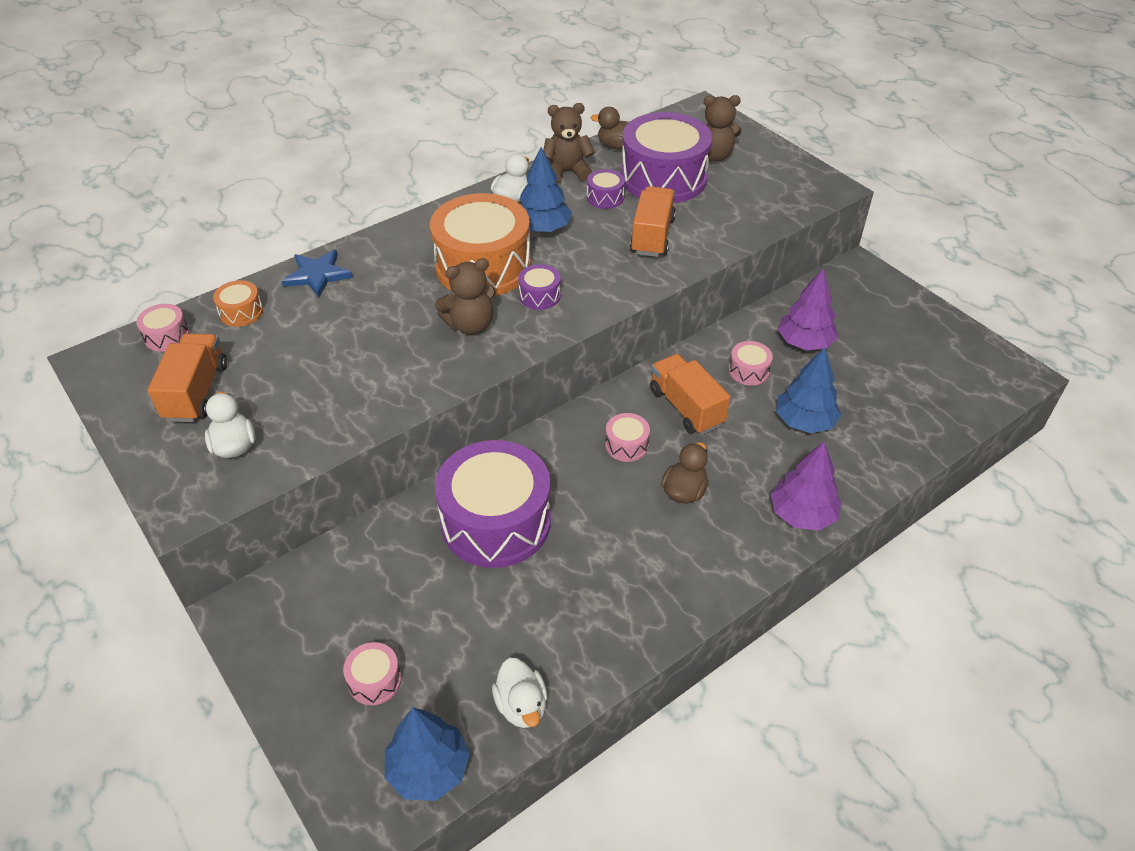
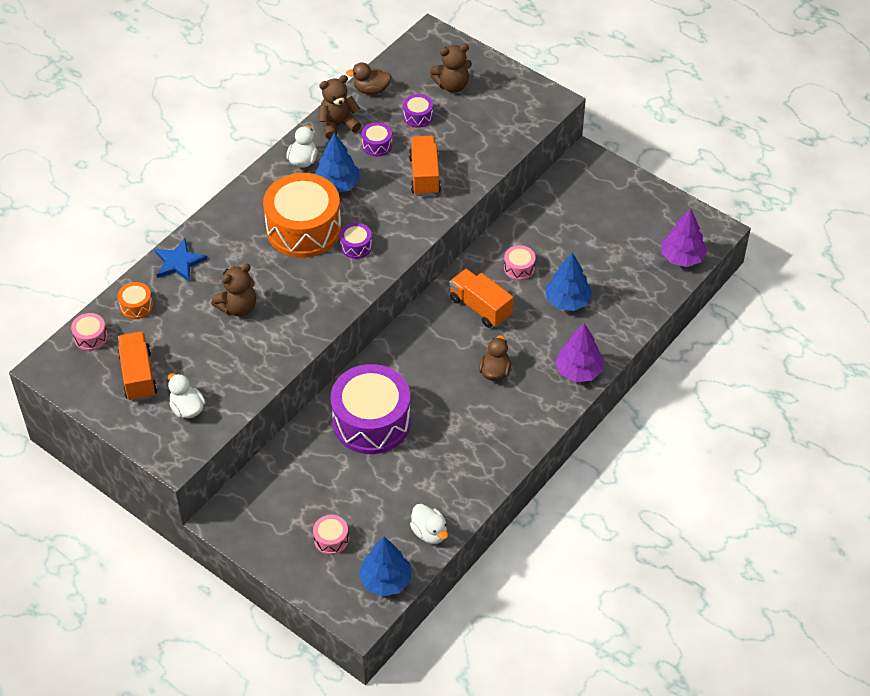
camera: 15 degrees left, 5 degrees up
brown teddy bear [435,258,496,335] -> brown teddy bear moved to [211,264,256,316]
pink drum [605,413,650,462] -> none
purple drum [621,112,712,203] -> purple drum [403,94,433,128], size x0.42
purple tree [778,268,838,350] -> purple tree moved to [661,208,707,267]

